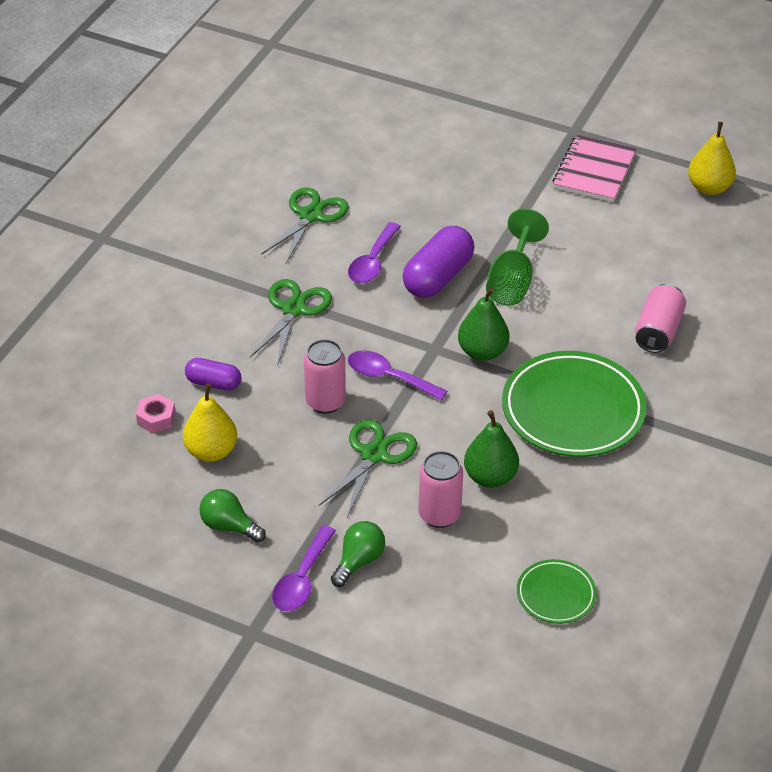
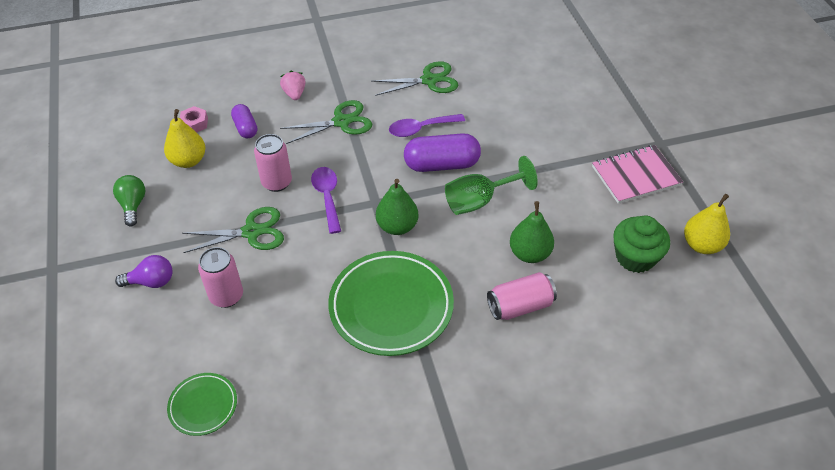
camera: 50 degrees right, 5 degrees up
purple spoon [272,525,336,612] -> none
green light bulb [331,521,385,587] -> purple light bulb [115,255,173,288]
green pear [464,410,519,488] -> green pear moved to [510,201,554,263]
none -> pink strawberry [280,71,306,100]
none -> green cupcake [613,216,670,273]

